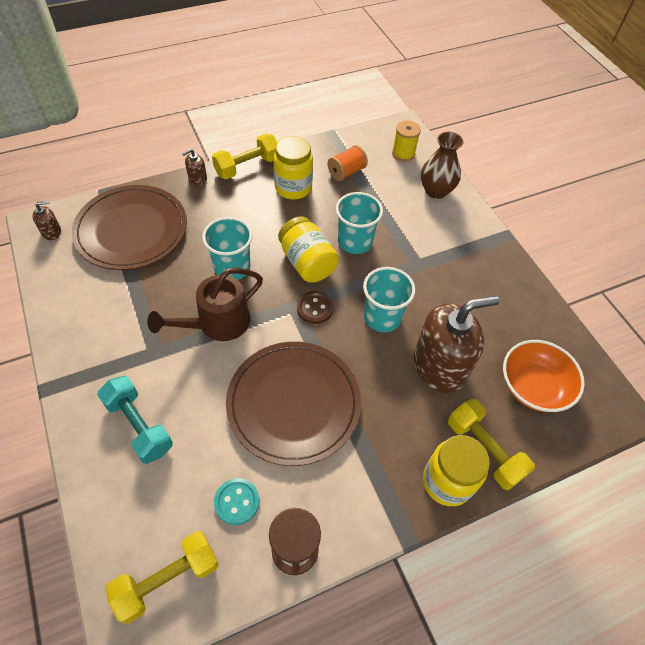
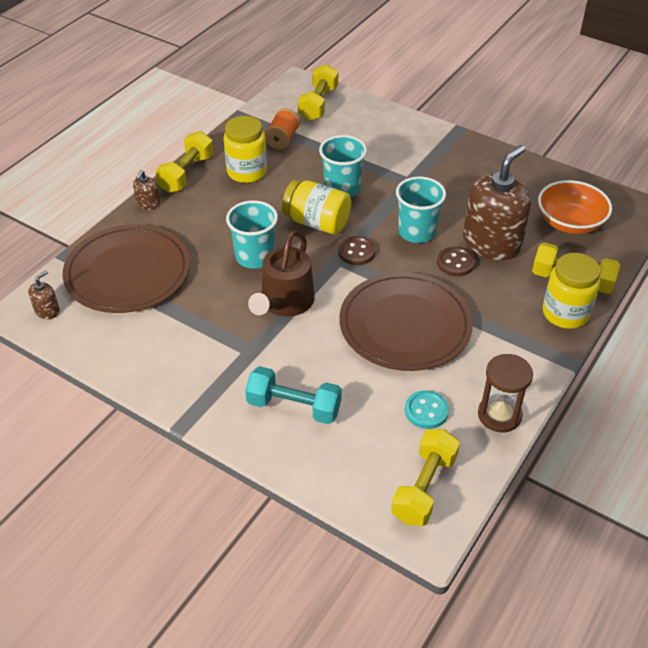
camera: 30 degrees left, 10 degrees down
yellow spool [392,121,421,162] -> yellow dumbbell [298,64,338,121]
brown vase [421,132,464,199] -> none
none -> brown button [437,247,475,276]

